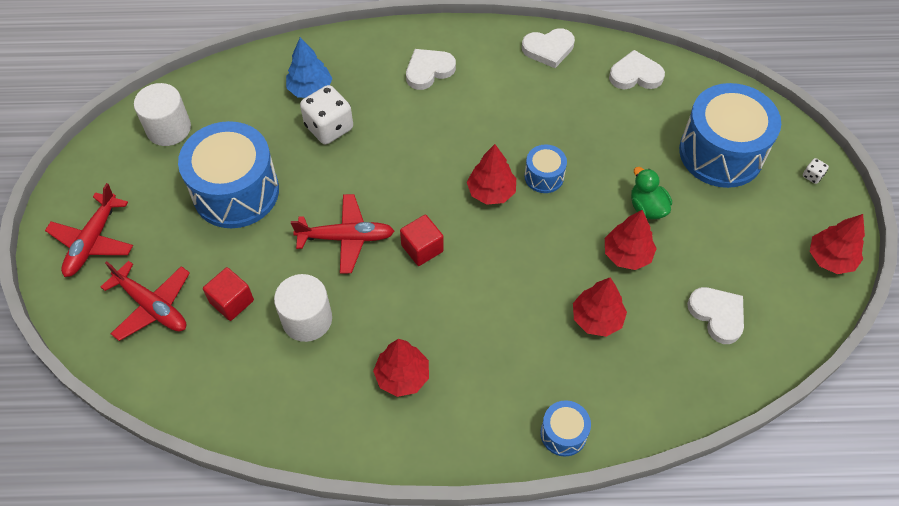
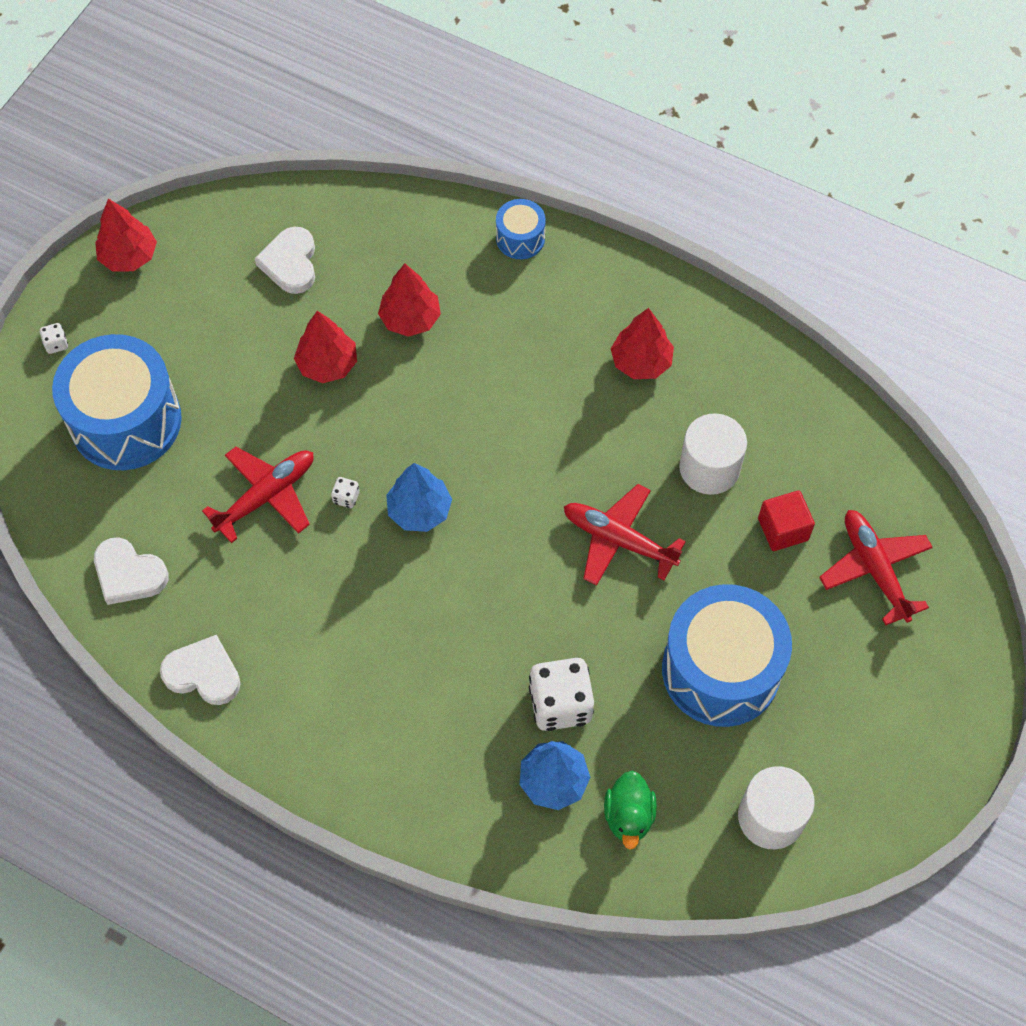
camera: 150 degrees left, 5 degrees up
red plane [45,183,133,277] -> red plane moved to [202,447,314,543]
red cube [400,215,444,266] -> none
white heart [406,49,456,90] -> none
red tree [467,144,516,205] -> blue tree [386,463,452,532]
blue drum [524,145,567,193] -> white dice [331,477,360,508]
green duck [631,167,672,219] -> green duck moved to [604,771,657,849]

